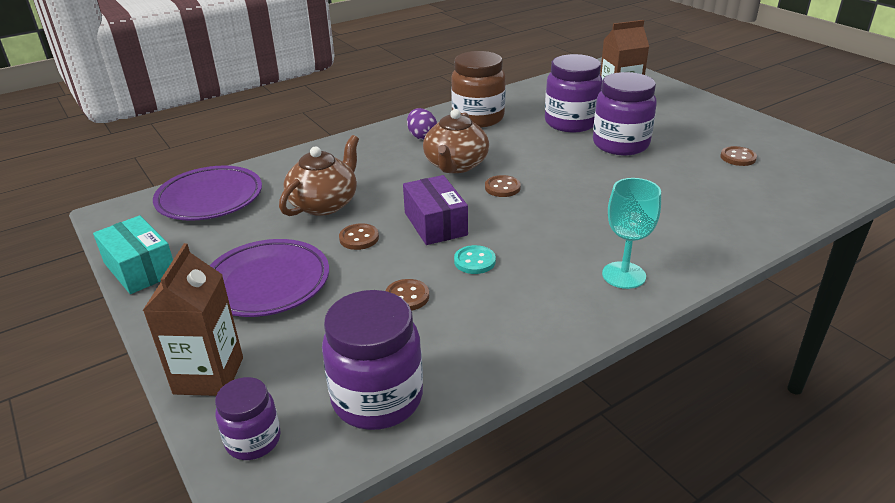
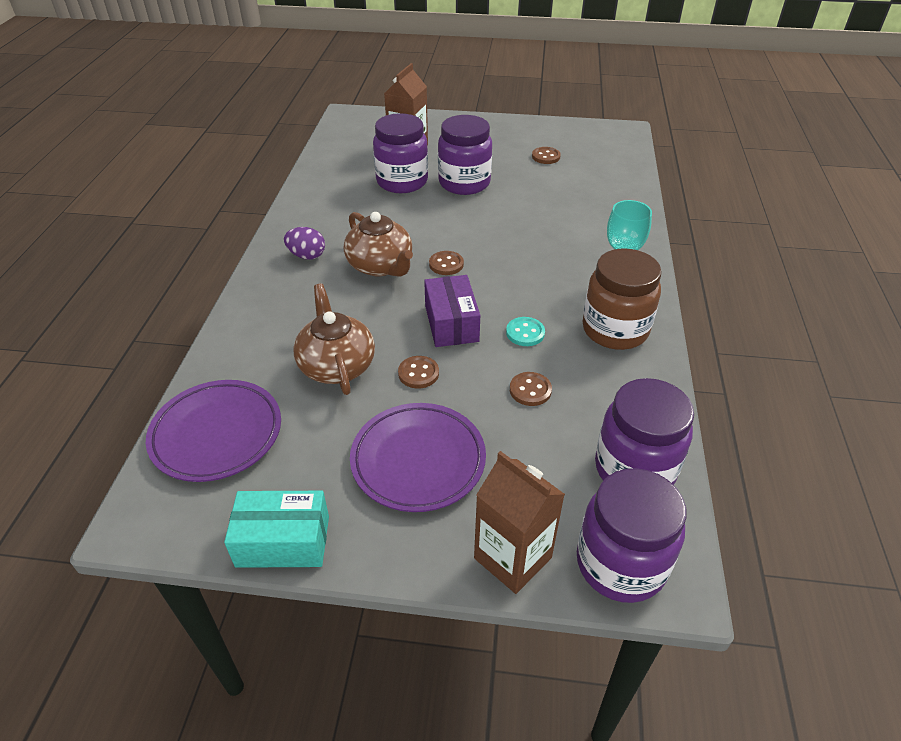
camera: 50 degrees left, 10 degrees up
purple jar [215,377,280,460] -> purple jar [577,468,687,603], size x1.76
purple box [403,175,468,245] -> purple box turned 60 degrees clockwise [424,275,480,347]
brown jar [451,51,506,128] -> brown jar moved to [582,249,662,350]

